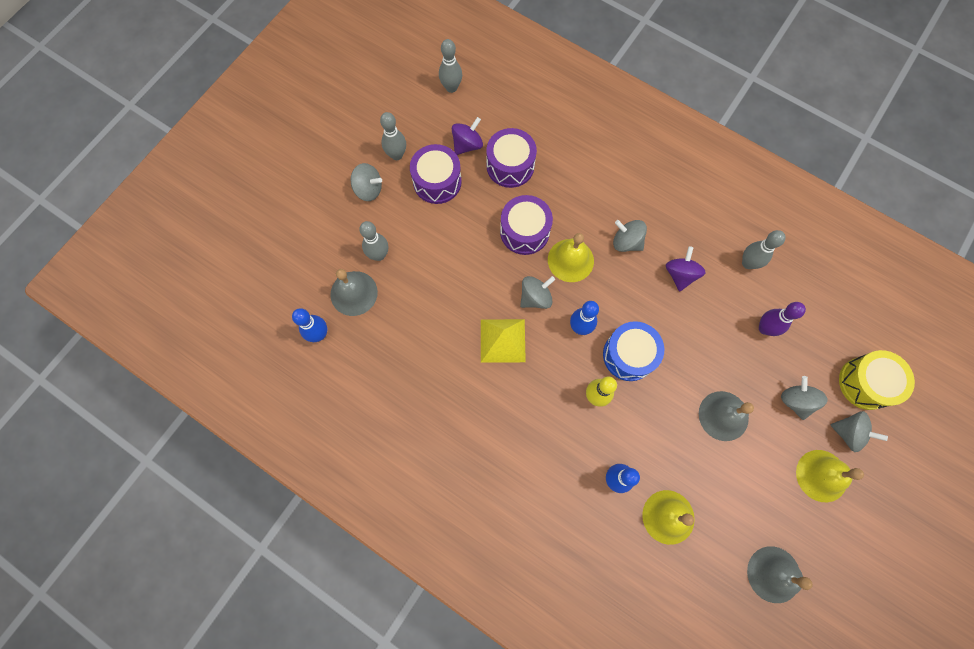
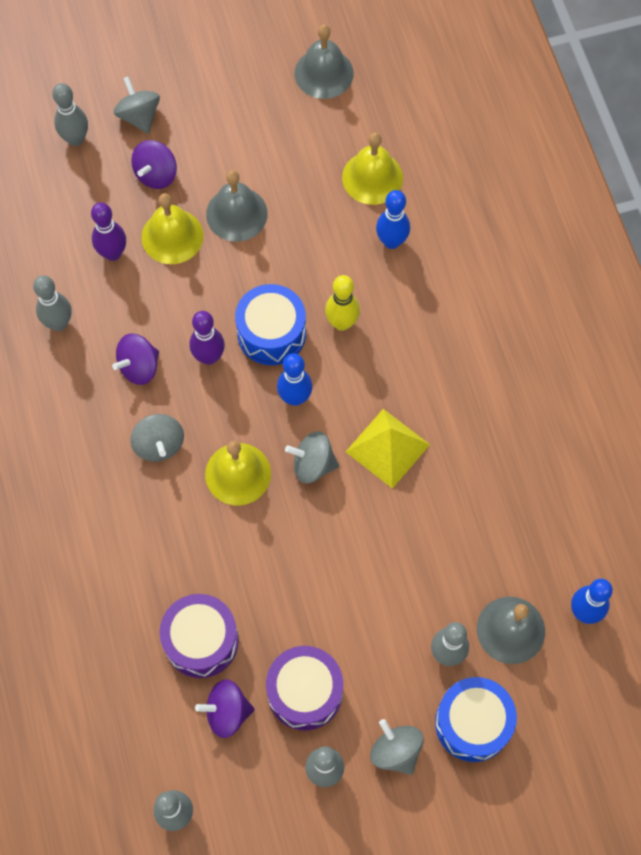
camera: 140 degrees left, 5 degrees down
purple drum [500,195,553,255] -> none
grey spinning top [781,376,828,420] -> purple spinning top [131,140,177,189]
yellow bell [796,450,864,502] -> yellow bell moved to [141,193,204,264]
yellow drum [839,350,915,410] -> grey bowling pin [52,83,88,146]
none -> purple bowling pin [189,311,225,365]
none -> blue drum [435,677,517,762]

